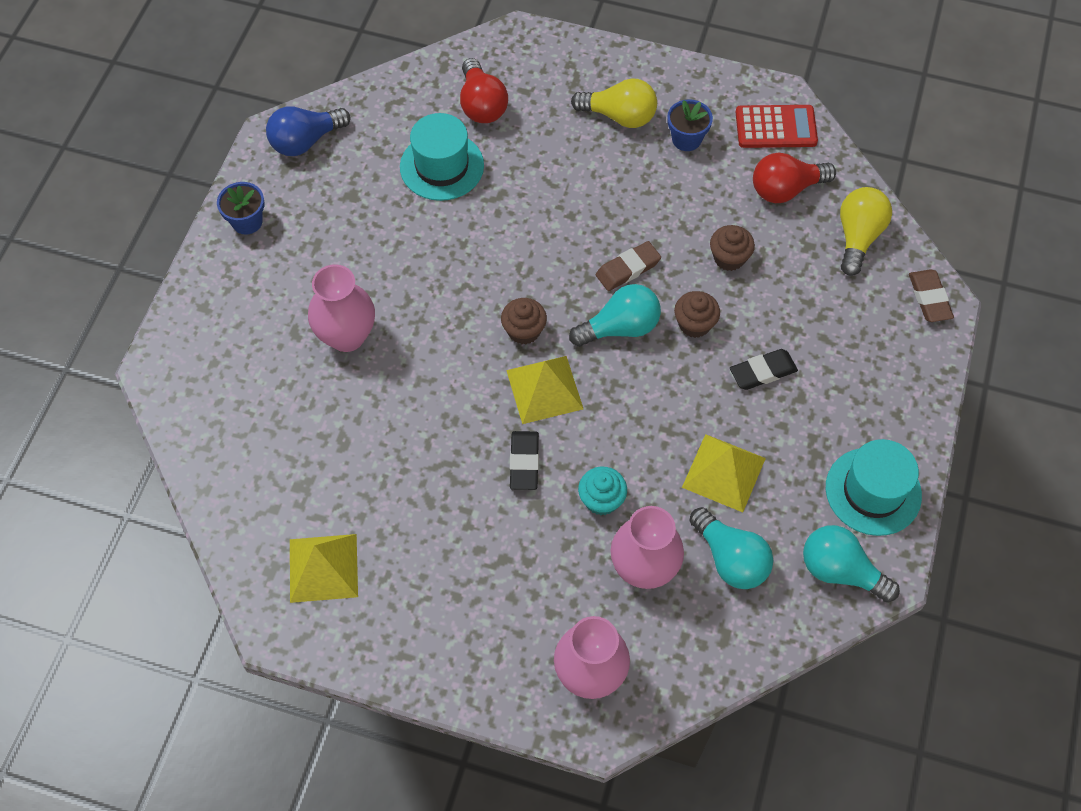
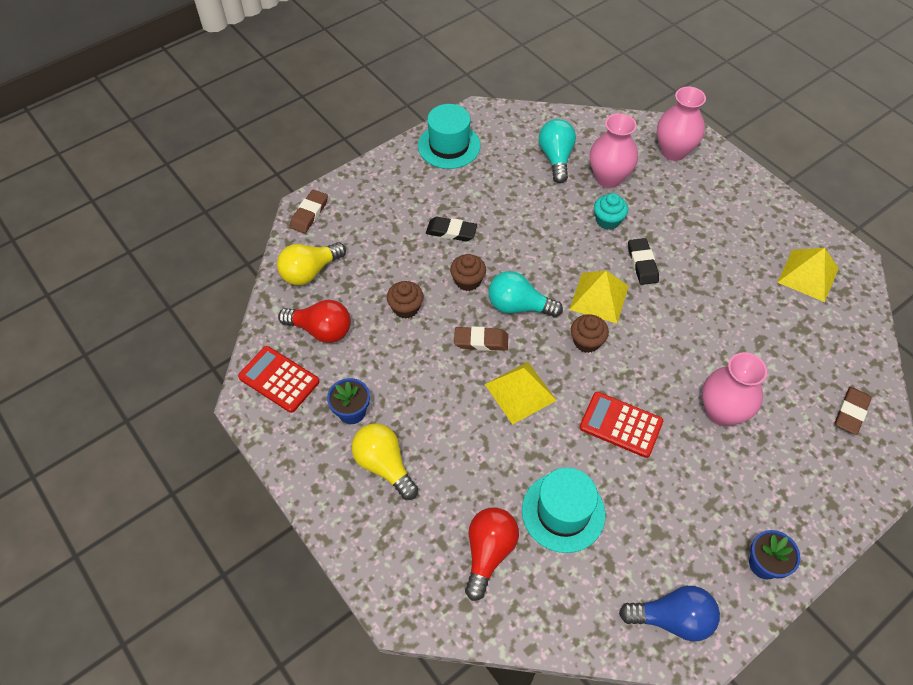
camera: 145 degrees left, 5 degrees down
black eraser [510,431,539,490] -> black eraser turned 45 degrees counterclockwise [628,238,659,285]
yellow pyramid [682,434,766,512] -> yellow pyramid moved to [485,362,557,425]
turquoise light bulb [803,525,900,602] -> none
none -> red calculator [579,392,663,458]
none -> brown eraser [835,387,872,435]

